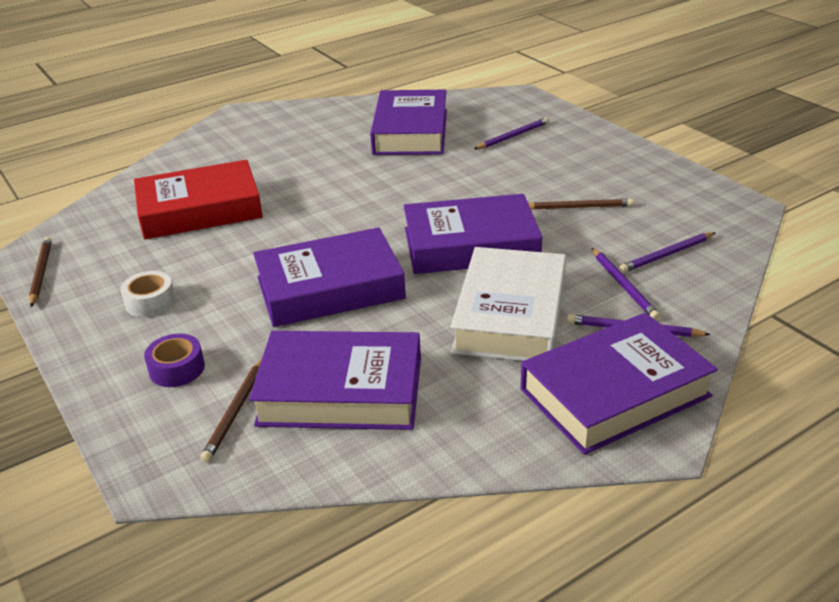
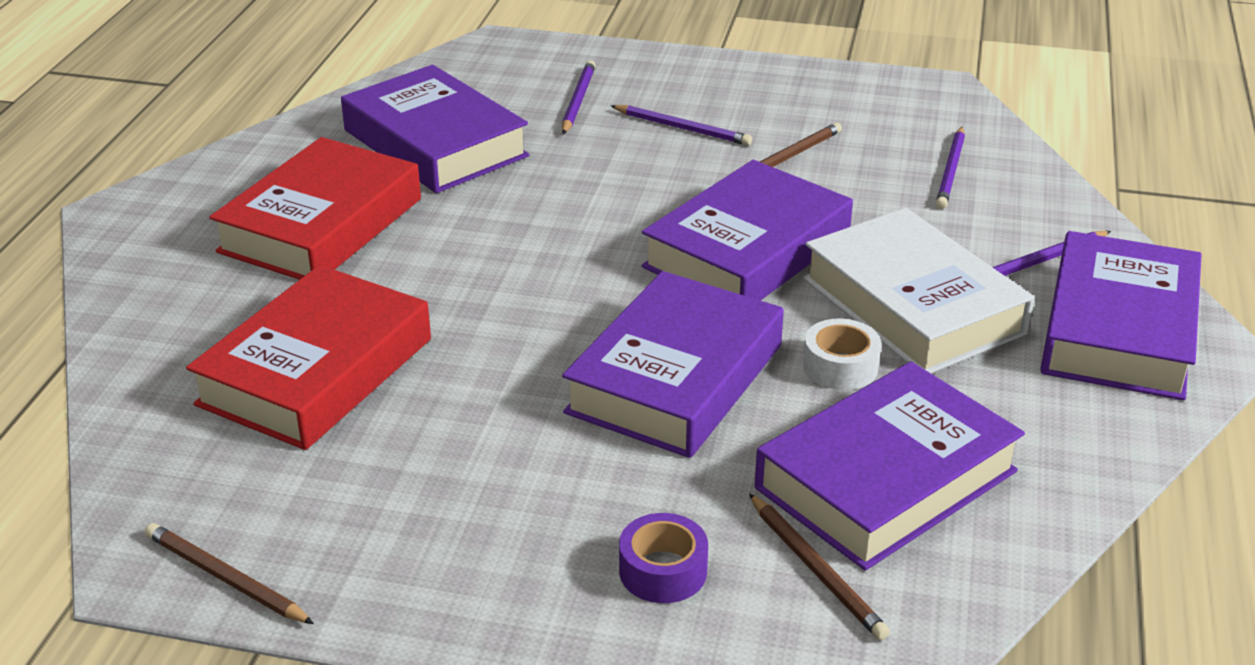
camera: 45 degrees left, 0 degrees up
white tape [120,271,176,317] -> white tape moved to [803,319,881,390]
purple pencil [592,248,660,320] -> purple pencil moved to [611,105,752,146]
none -> red book [209,137,421,280]

